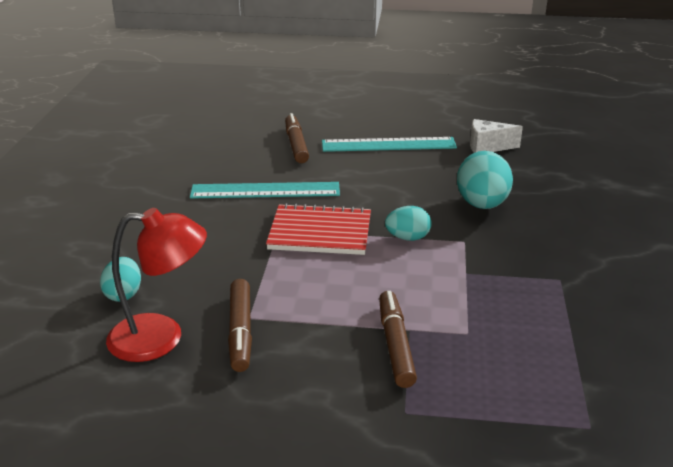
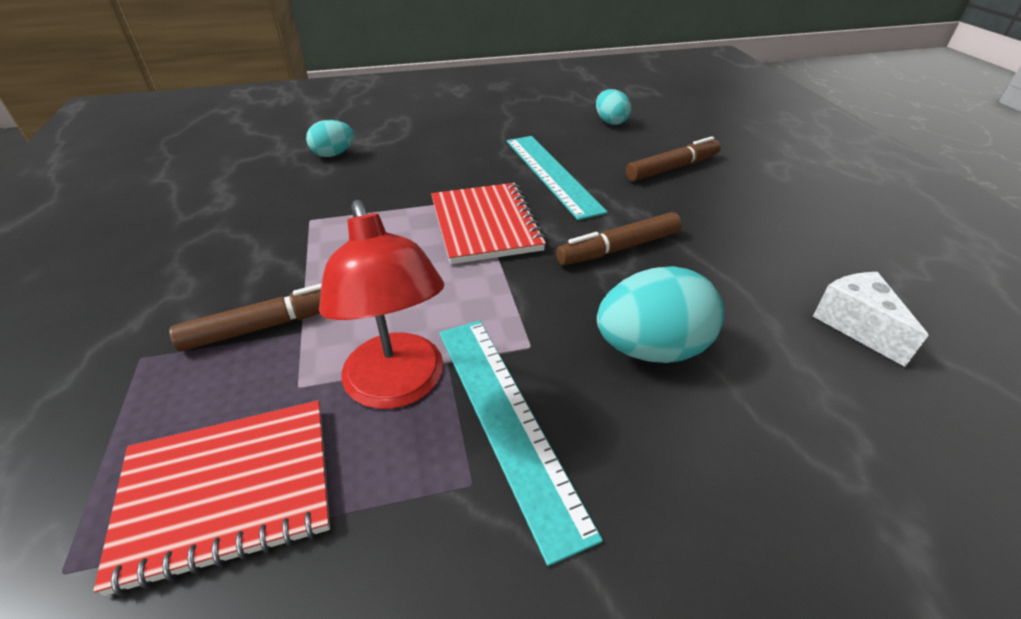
camera: 70 degrees right, 10 degrees up
red lamp [106,208,207,362] -> red lamp moved to [319,200,444,409]
brown marker [228,279,252,372] -> brown marker moved to [556,212,682,265]
turquoise ruler [322,137,457,152] -> turquoise ruler moved to [439,320,603,566]
turquoise egg [385,206,432,241] -> turquoise egg moved to [596,89,631,125]
none -> red notebook [93,401,330,596]

